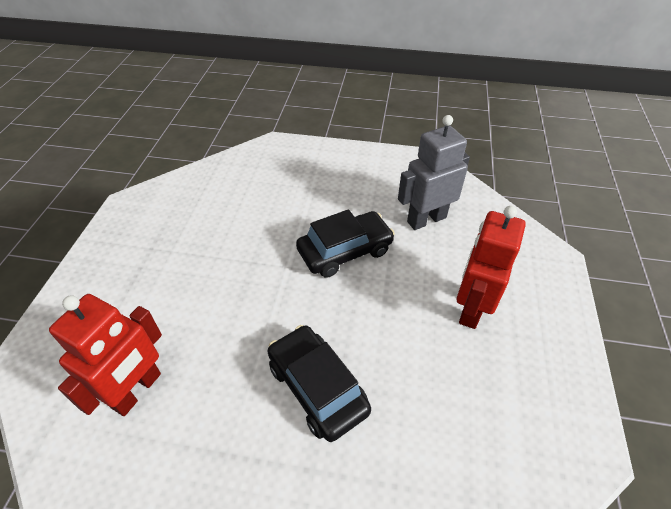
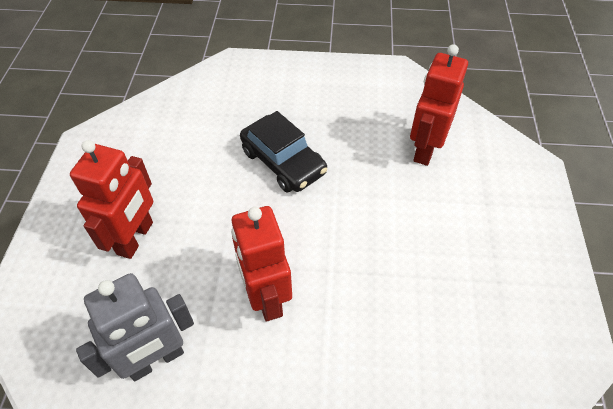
camera: 175 degrees right, 5 degrees up
black car [296,209,395,278] -> red robot [231,206,292,322]

